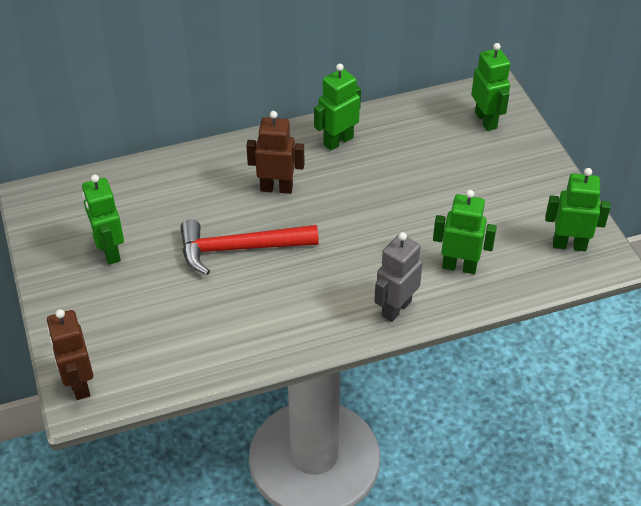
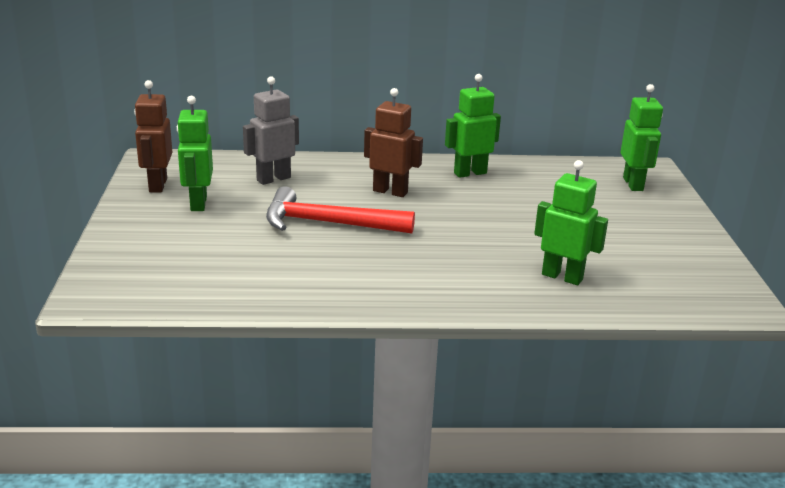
camera: 15 degrees right, 20 degrees down
brown robot [47,309,94,400] -> brown robot moved to [134,80,172,193]
grey robot [374,232,423,322] -> grey robot moved to [243,76,299,185]
green robot [545,168,611,251] -> none

